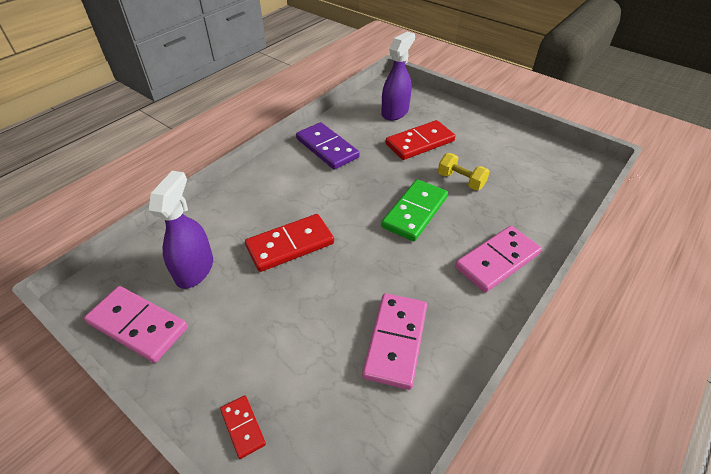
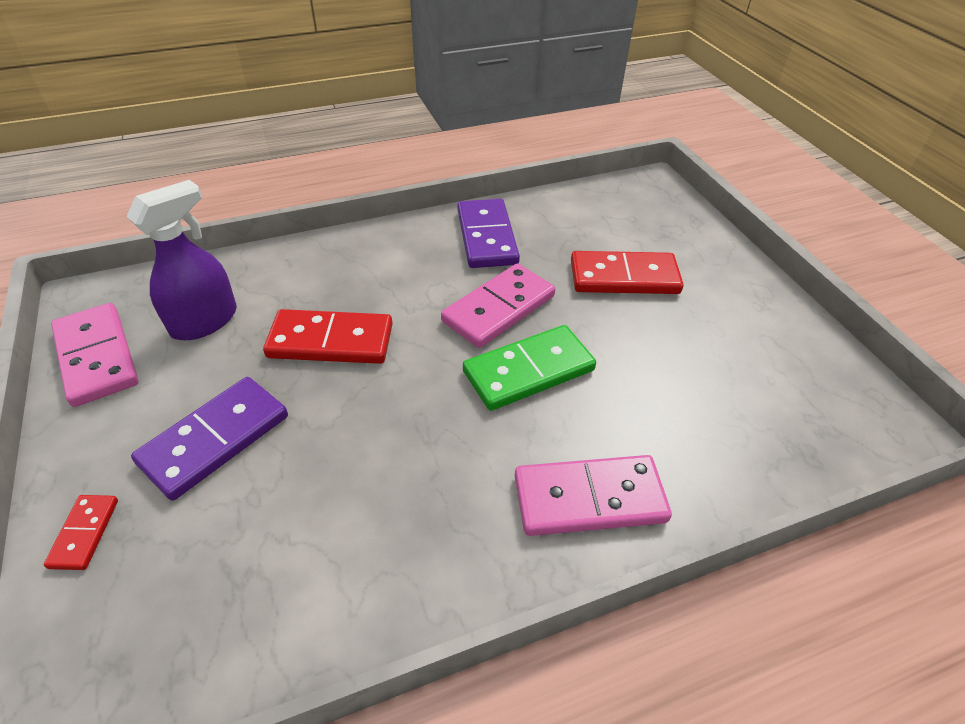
camera: 30 degrees right, 0 degrees up
pink domino [362,293,427,390] -> pink domino moved to [441,263,555,348]
purple spray bottle [381,31,415,121] -> none
yellow dumbbell [438,153,490,190] -> none
none -> purple domino [131,377,288,501]

